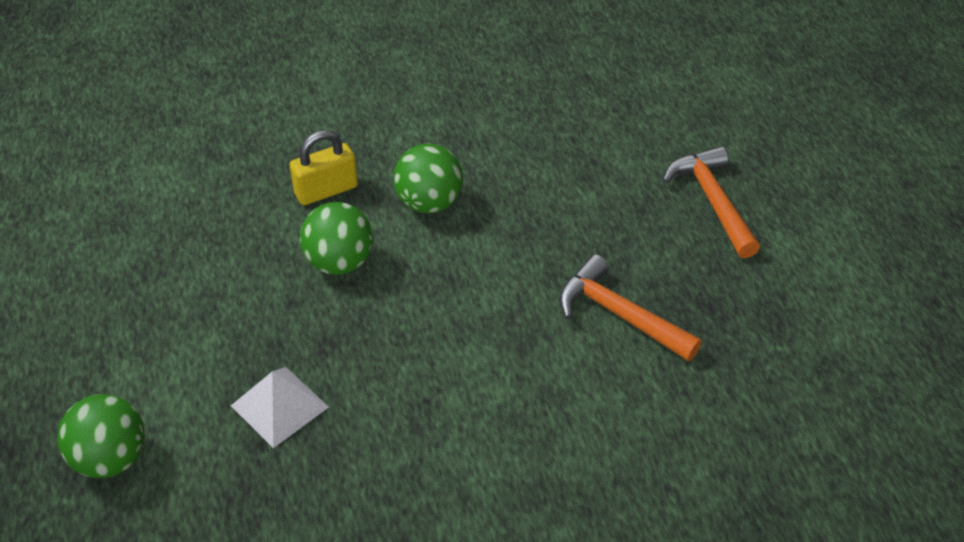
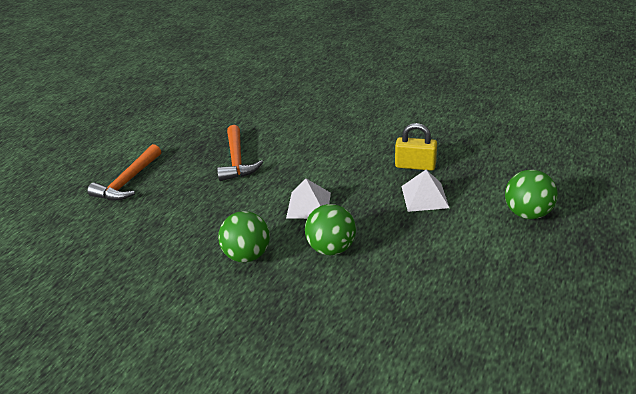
camera: 135 degrees left, 10 degrees down
yellow padlock [290,130,358,205] -> yellow padlock moved to [395,123,437,171]
none -> white pyramid [286,179,331,219]

